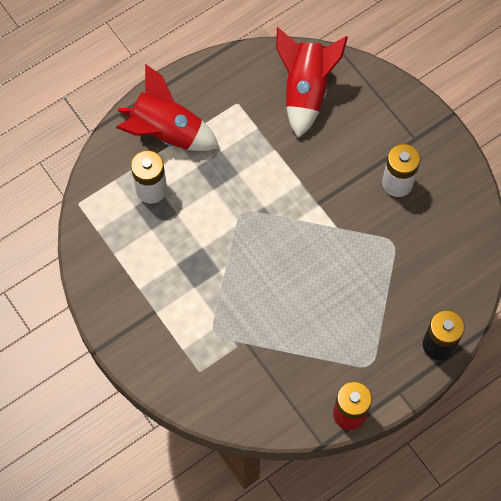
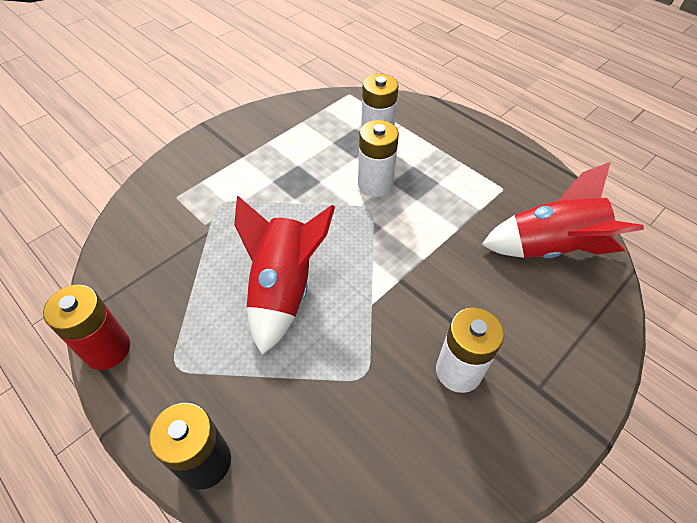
camera: 80 degrees right, 15 degrees down
red rocket [116,64,219,151] -> red rocket moved to [234,196,335,355]
none -> white battery [358,120,399,197]

